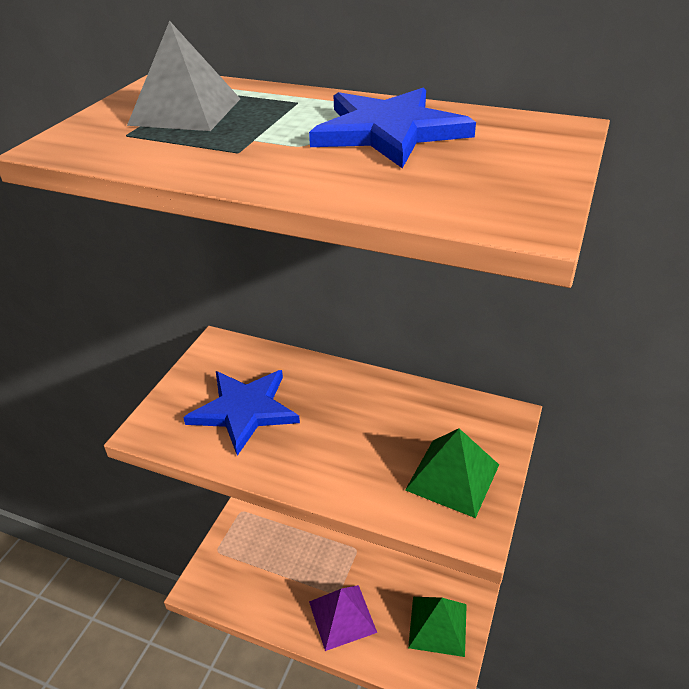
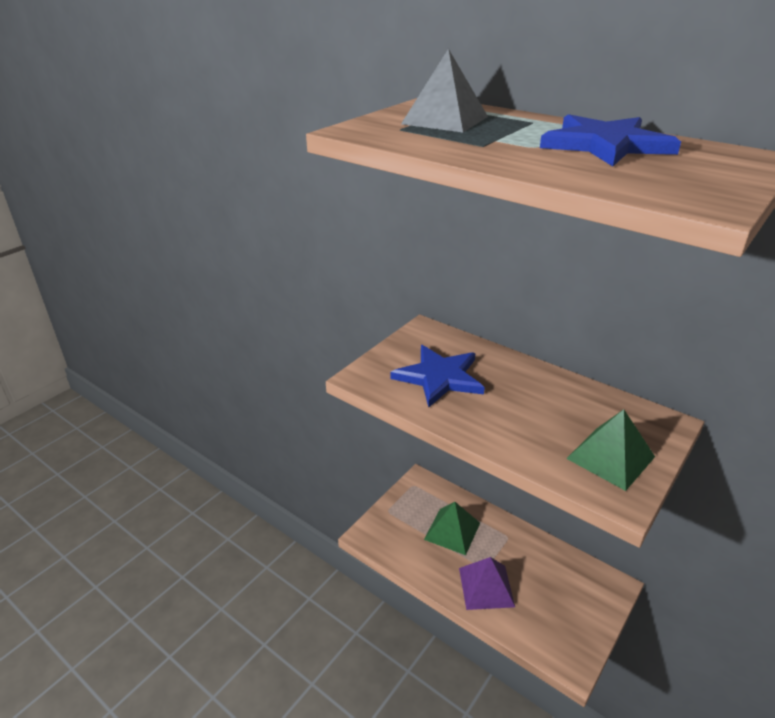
camera: 15 degrees right, 5 degrees down
green pyramid [408,597,467,657] -> green pyramid moved to [424,502,480,555]

